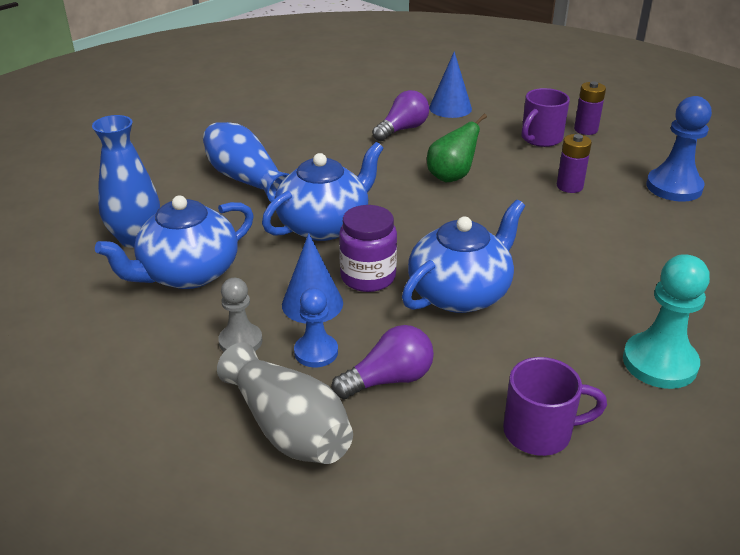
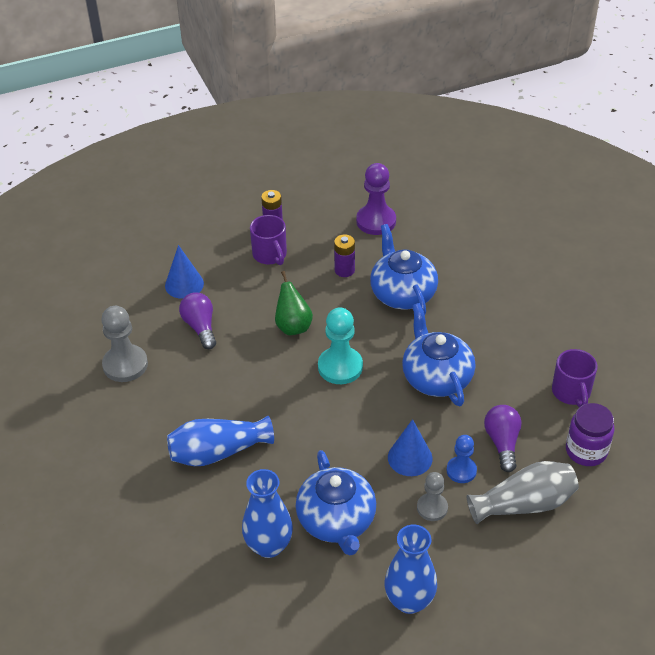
camera: 65 degrees left, 10 degrees up
blue teapot [262,142,384,241] -> blue teapot moved to [370,224,438,315]
purple jar [339,205,397,292] -> purple jar moved to [566,403,615,466]
purple mug [503,357,607,456] -> purple mug turned 150 degrees clockwise [552,349,597,407]
turquoise pawn [623,254,710,389] -> turquoise pawn moved to [318,307,363,384]
blue pawn [646,96,712,202] -> purple pawn [356,163,396,235]
none -> grey pawn [101,306,148,382]
none -> blue vase [384,525,437,614]

